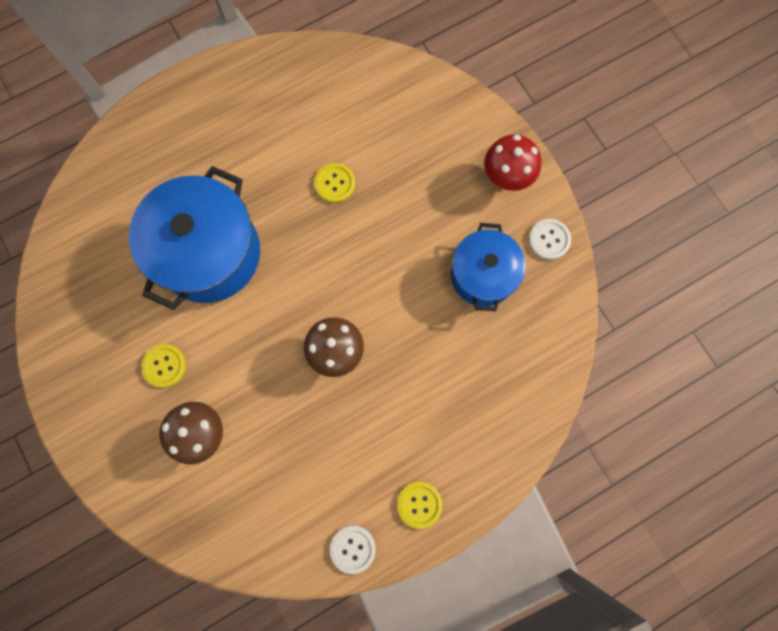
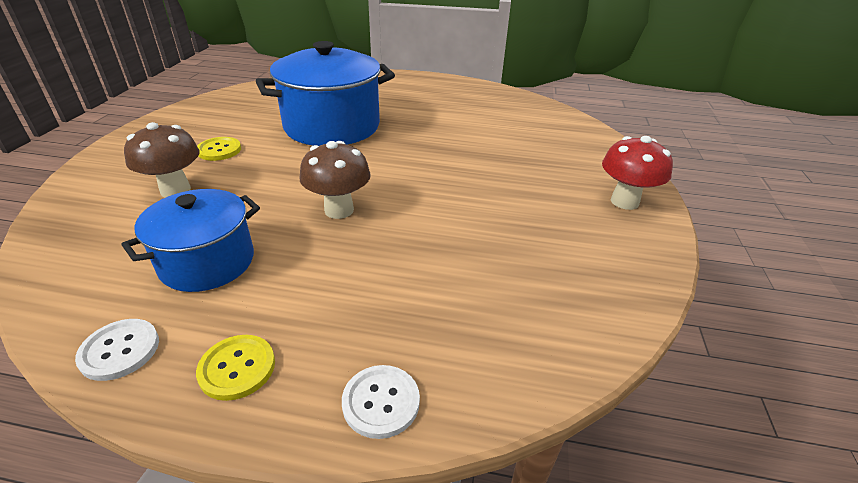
camera: 40 degrees right, 40 degrees down
yellow button [314,163,355,203] -> none
blue pot [451,223,526,312] -> blue pot moved to [121,189,260,292]
white button [529,219,571,260] -> white button moved to [342,365,420,439]

